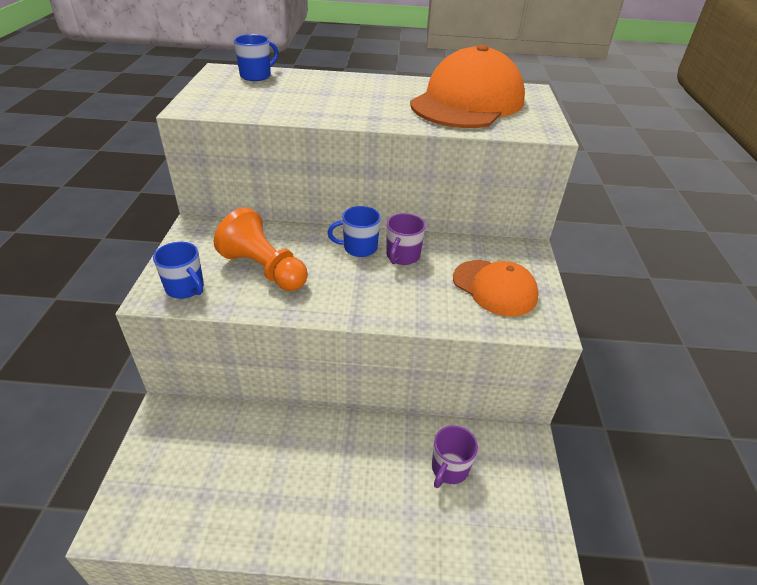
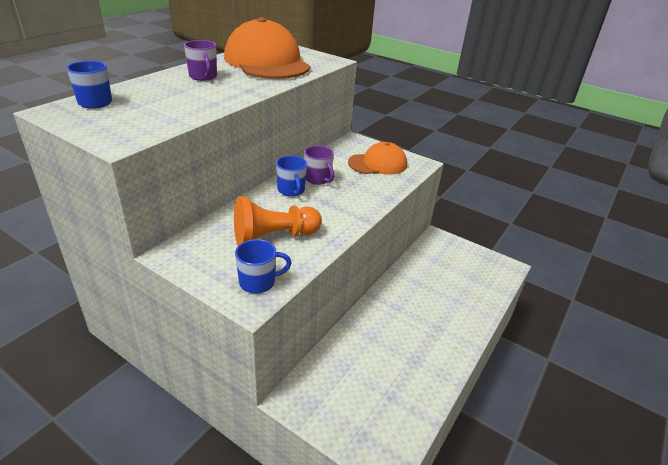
camera: 60 degrees left, 5 degrees down
blue mug [327,206,381,257] -> blue mug turned 45 degrees counterclockwise [276,156,307,197]
purple mug [432,425,478,488] -> purple mug moved to [184,40,217,81]

